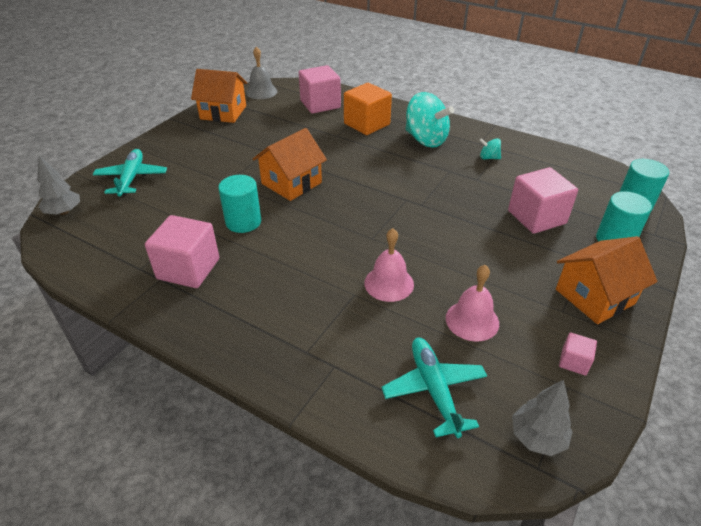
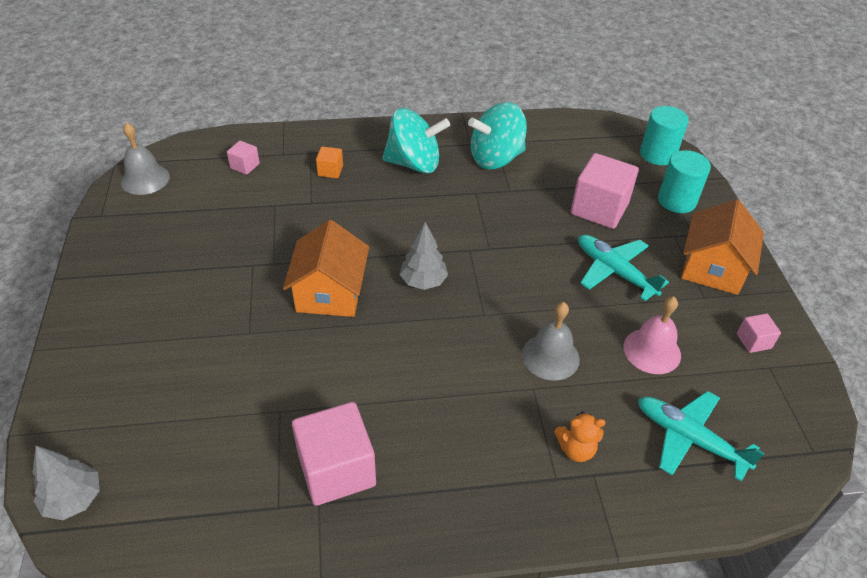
camera: 40 degrees left, 5 degrees up
turquoise plane [93,149,167,196] -> turquoise plane moved to [578,235,669,301]
orange house [191,69,247,123] -> none
turquoise cylinder [218,175,261,233] -> none
pink cube [299,65,341,114] -> pink cube [227,141,260,175], size x0.48
orange cube [344,83,392,135] -> orange cube [316,147,343,178], size x0.48
pink bell [364,228,414,302] -> grey bell [522,302,580,380]
turquoise spinning top [479,138,501,159] -> turquoise spinning top [468,102,527,170], size x2.26
grey tree [512,380,573,456] -> grey tree moved to [400,222,448,290]
none -> orange teddy bear [555,411,605,462]

